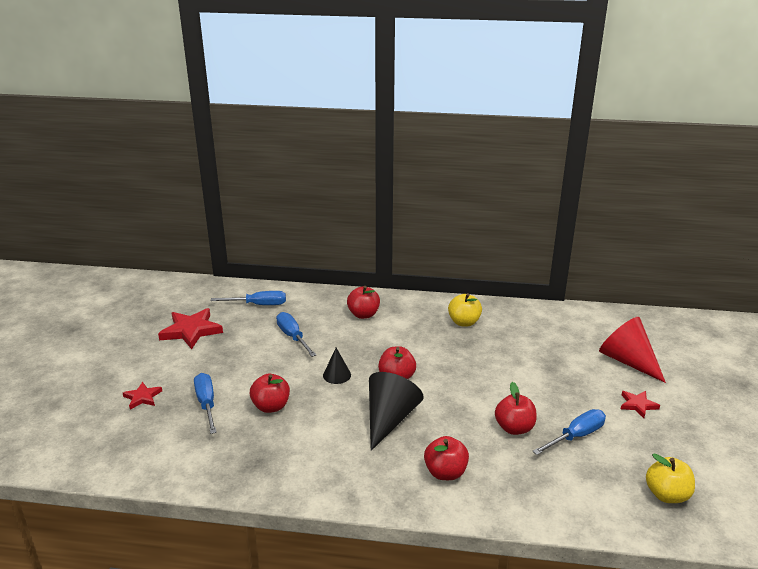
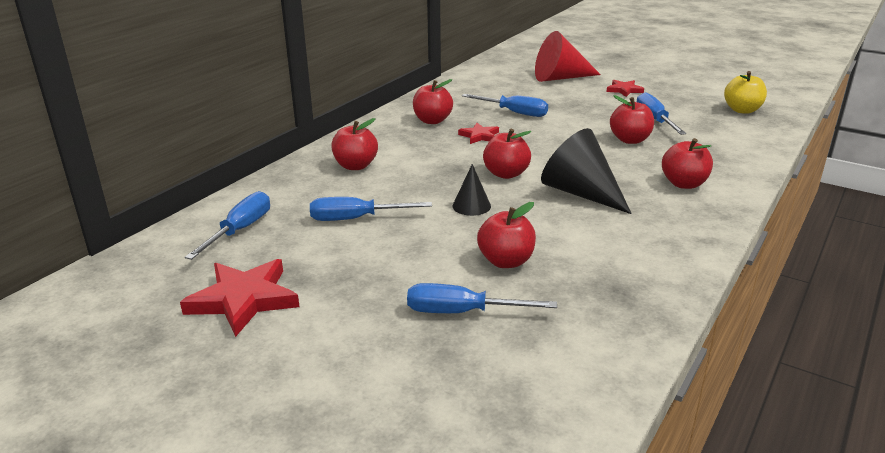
camera: 65 degrees left, 0 degrees up
red star [123,382,162,409] -> red star moved to [458,123,499,144]
yellow apple [448,293,482,327] -> red apple [413,79,453,124]
none -> blue screwdriver [462,94,548,117]

